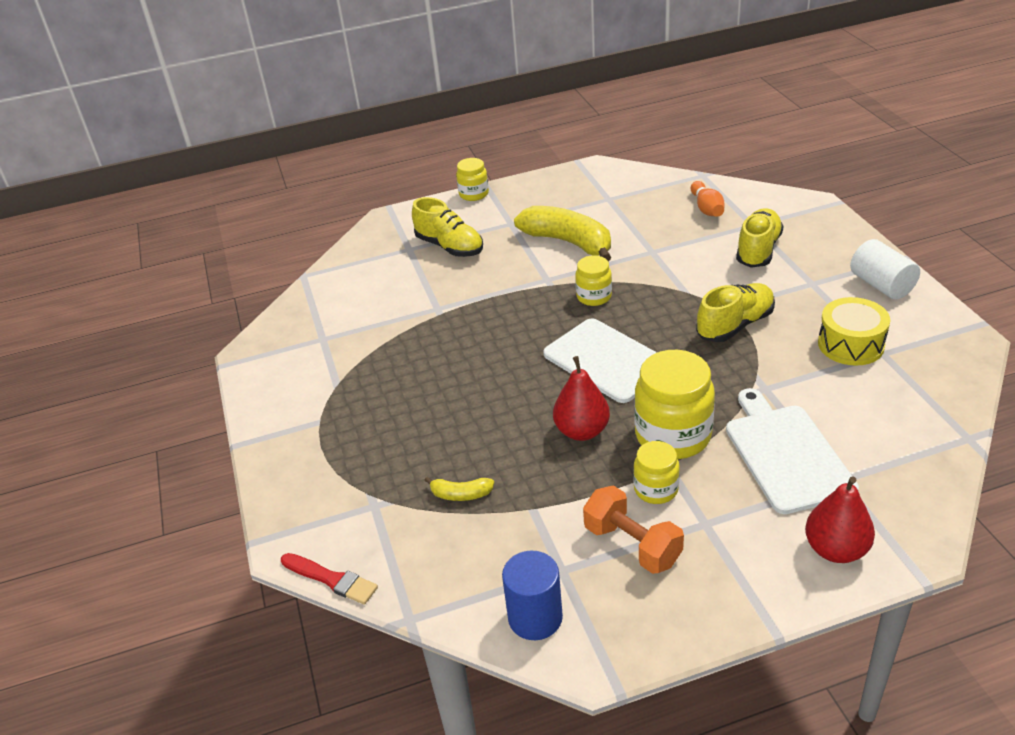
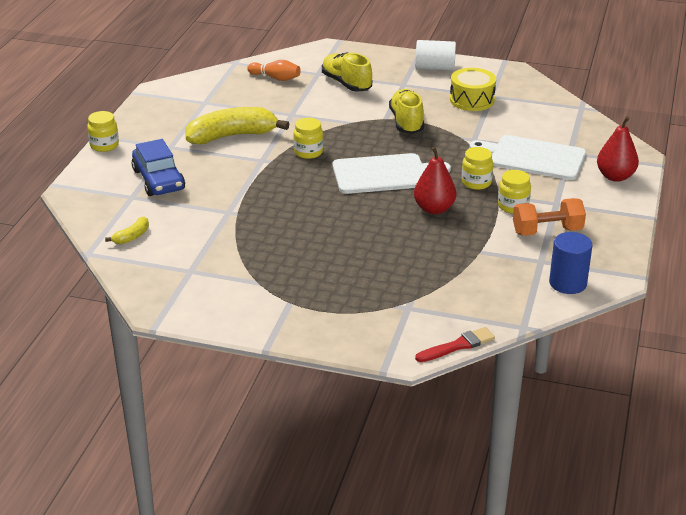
camera: 60 degrees left, 5 degrees down
yellow shoe [412,197,483,257] -> blue car [132,139,185,196]
yellow banana [425,477,494,501] -> yellow banana moved to [105,217,149,244]
yellow jar [634,350,715,459] -> yellow jar [462,147,493,190], size x0.55

